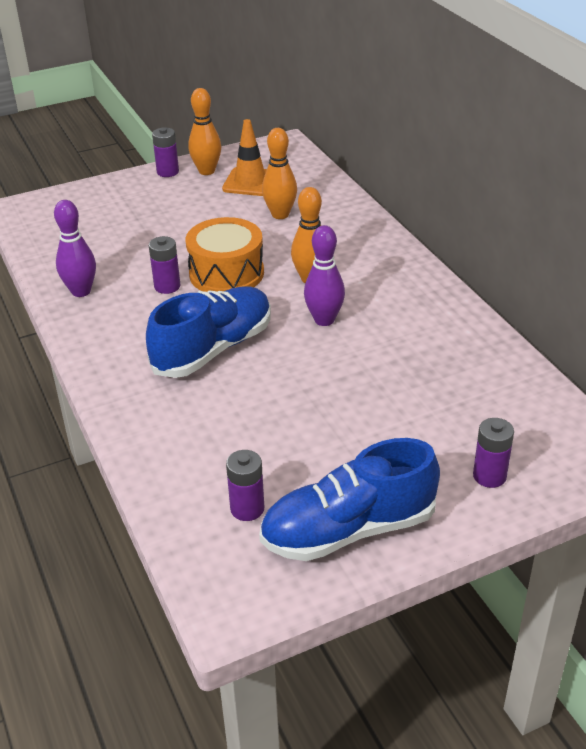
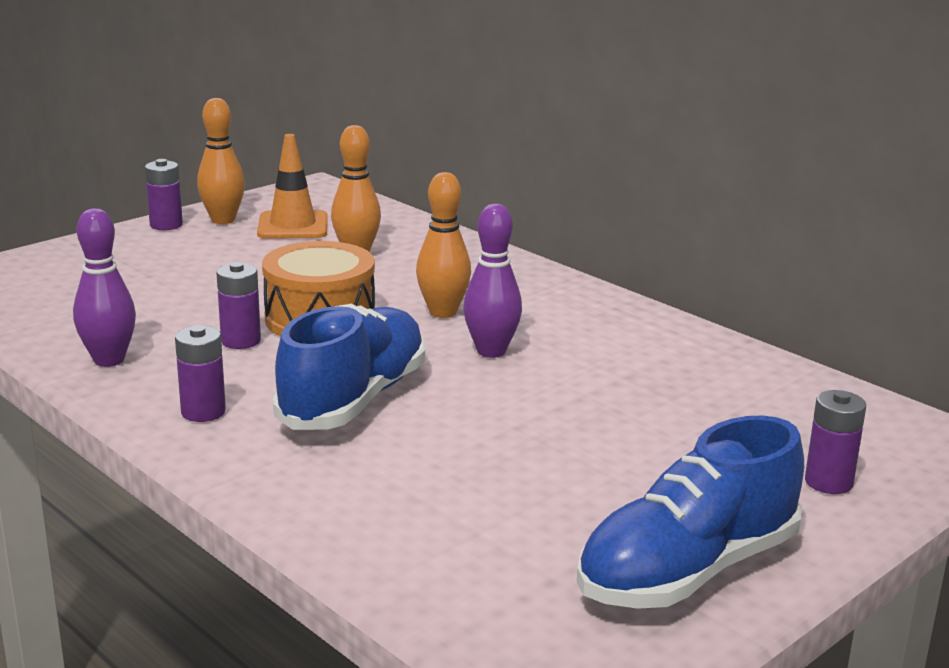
camera: 20 degrees left, 15 degrees down
purple battery [226,450,264,521] -> purple battery moved to [175,325,226,422]

